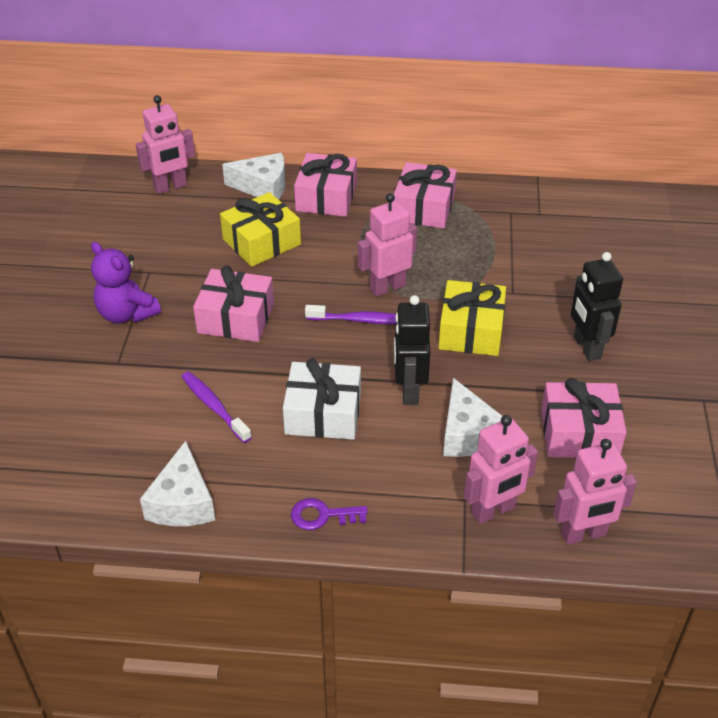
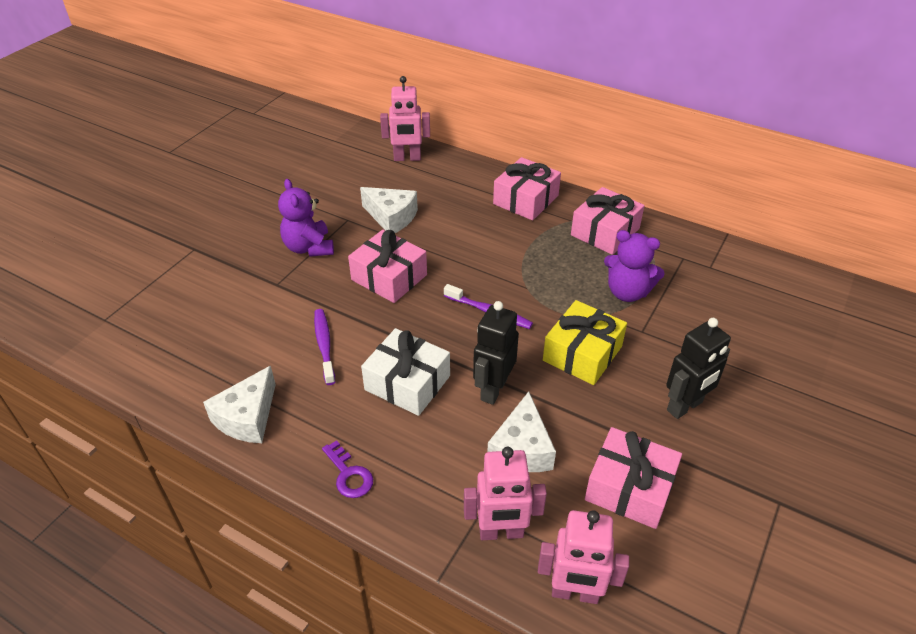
camera: 25 degrees right, 0 degrees up
yellow gift [220,192,301,267] -> none
white cheese [222,153,285,200] -> white cheese moved to [360,187,418,233]
purple key [291,498,368,530] -> purple key turned 150 degrees counterclockwise [322,440,373,498]
pink robot [358,193,417,297] -> none
black robot [571,252,623,361] -> black robot turned 135 degrees counterclockwise [666,318,731,419]
none -> purple teddy bear [604,230,665,302]

